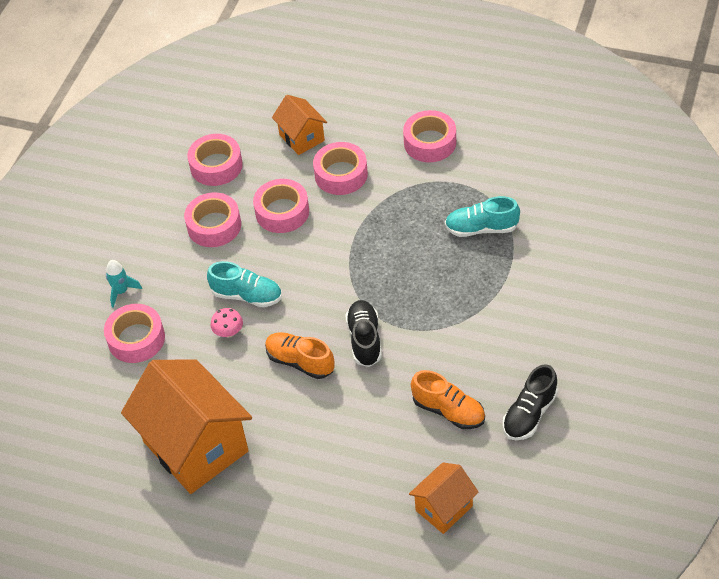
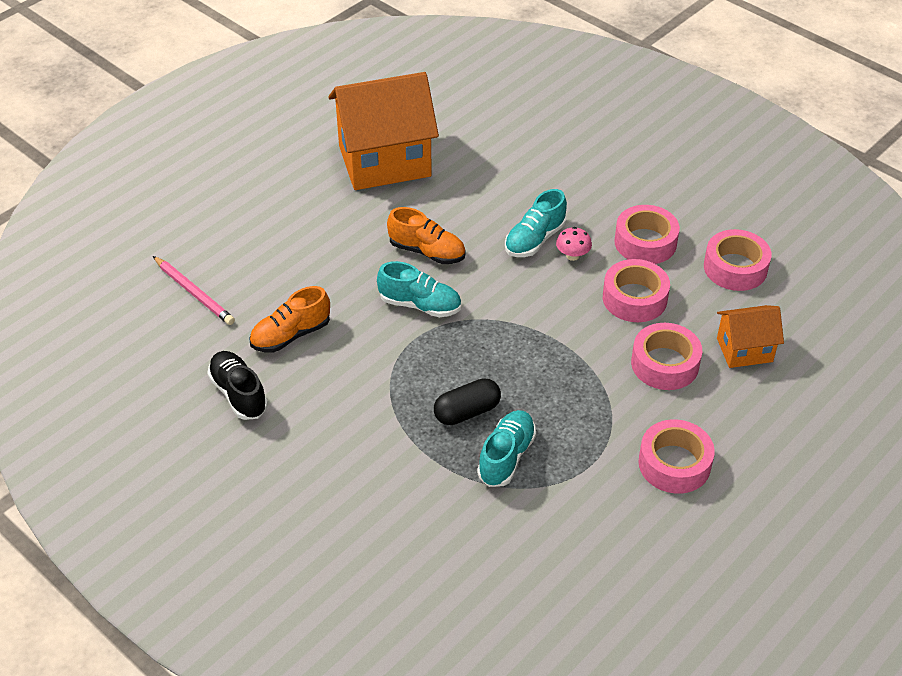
camera: 110 degrees right, 5 degrees down
pink tape [104,304,165,363] -> none
turquoise rocket [106,260,142,308] -> none
pink mushroom [211,308,243,337] -> pink mushroom moved to [556,227,592,261]
orange shoe [265,332,335,379] -> orange shoe turned 60 degrees clockwise [387,207,466,264]
black shoe [345,300,382,367] -> turquoise shoe [377,261,461,317]
orange house [409,463,479,534] -> pink pencil [153,256,235,325]
none -> black capsule [434,378,501,425]

